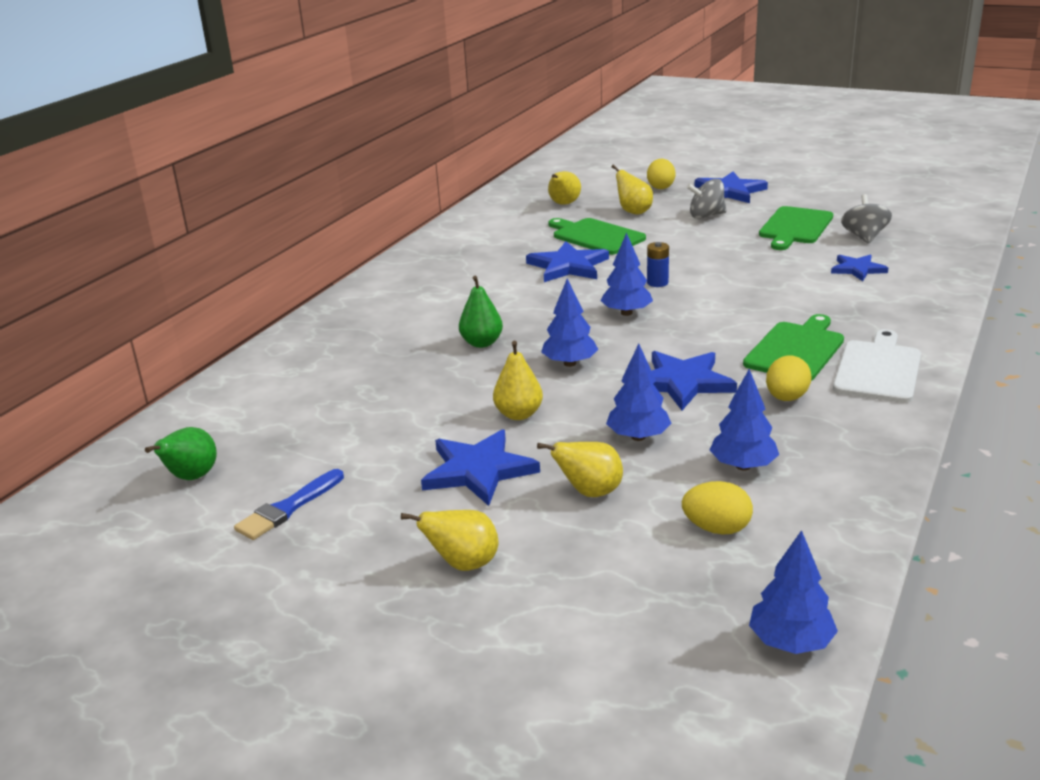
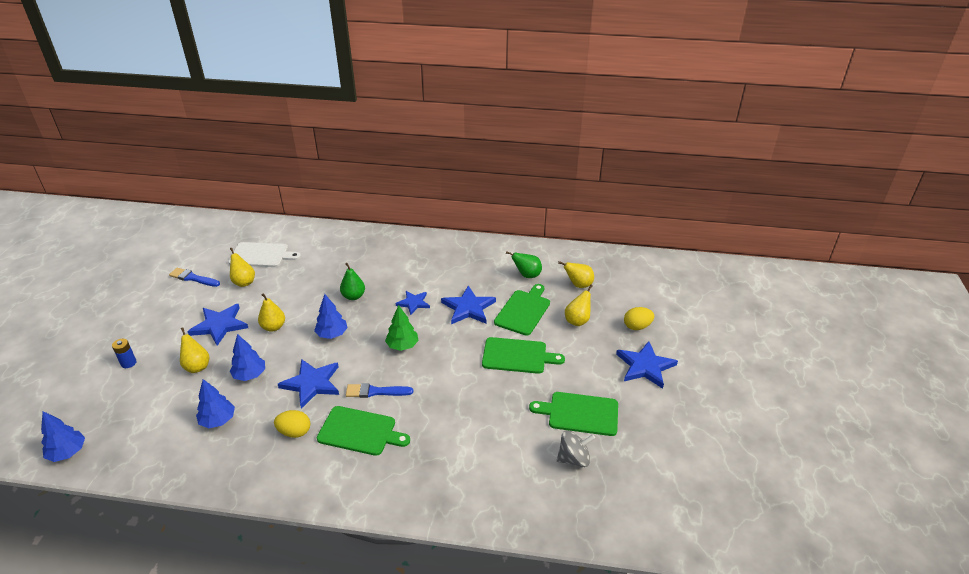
camera: 70 degrees right, 10 degrees up
green pear [145,427,217,480] -> green pear moved to [506,251,542,278]
yellow pear [401,510,498,571] -> yellow pear moved to [230,248,255,287]
blue tree [600,233,653,316] -> green tree [385,305,419,351]
blue battery [647,242,669,287] -> blue battery moved to [112,339,136,368]
yellow egg [682,481,753,535] -> none
grey spinning top [687,179,727,219] -> none
blue star [831,254,888,281] -> blue star moved to [395,291,430,315]
white cutting board [833,329,921,403] -> white cutting board moved to [228,242,301,267]
none -> blue brush [346,383,413,398]
none -> green cutting board [482,337,565,374]

